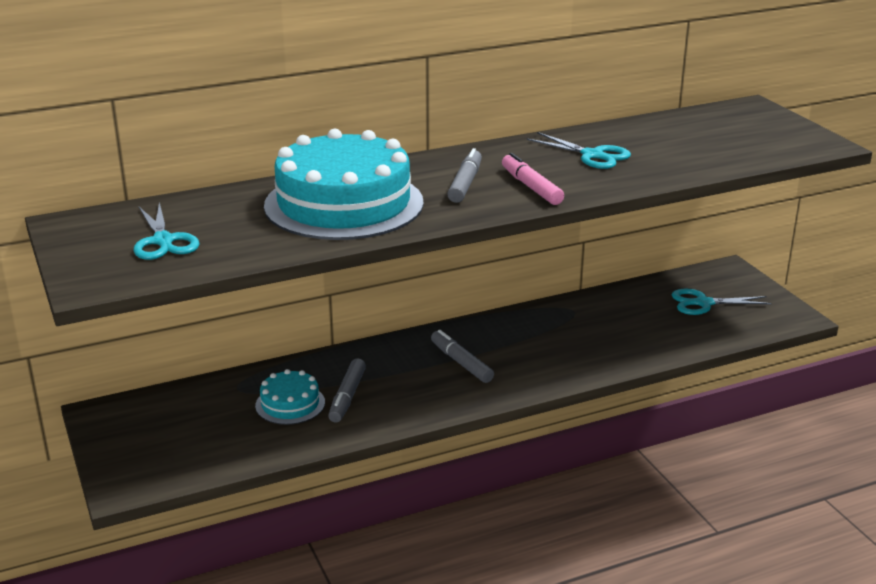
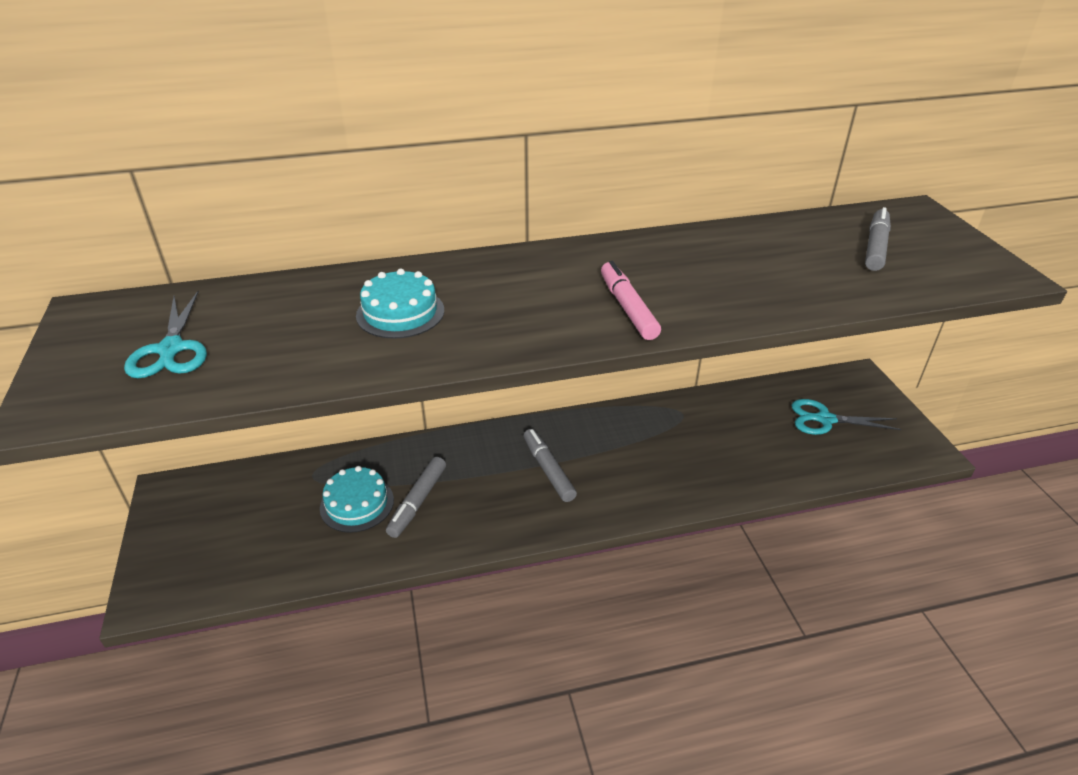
camera: 10 degrees right, 10 degrees up
turquoise cake [264,129,424,240] -> turquoise cake [356,269,444,339], size x0.47
grey marker [447,148,482,203] -> grey marker moved to [865,207,891,271]
turquoise scissors [526,132,631,169] -> none

